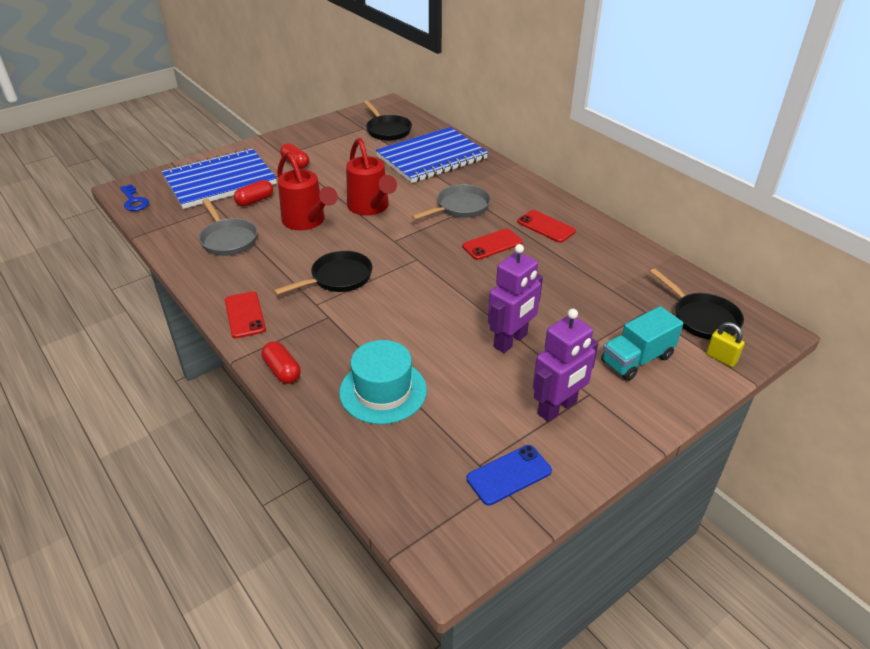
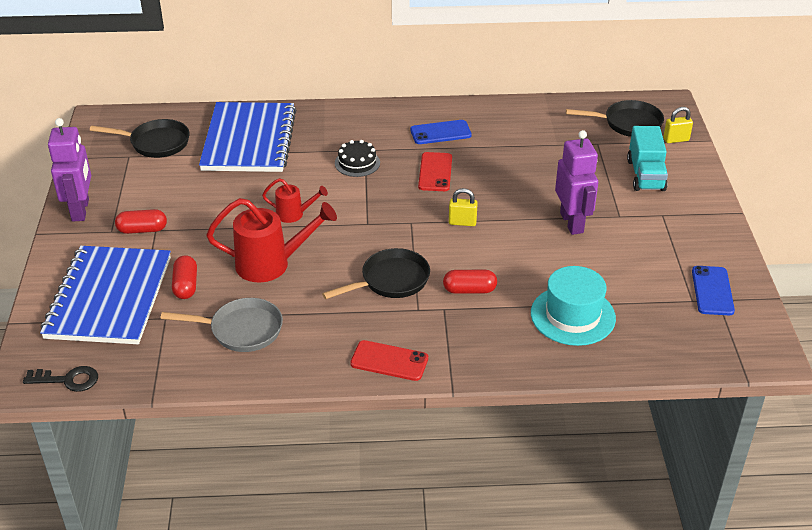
camera: 55 degrees left, 0 degrees up
blue key [120,184,149,211] -> black key [23,366,98,392]
red capsule [262,341,301,384] -> red capsule moved to [443,270,497,294]
black pan [274,250,373,295] -> black pan turned 60 degrees clockwise [322,248,430,299]
red watering can [346,138,397,216] -> red watering can [262,178,328,223], size x0.55
grey pan [411,184,491,220] -> black cake [335,140,380,177]
red phone [517,210,576,243] -> blue phone [410,120,472,144]
purple robot [533,309,599,422] -> purple robot moved to [48,118,91,221]
none -> yellow padlock [449,188,478,226]

